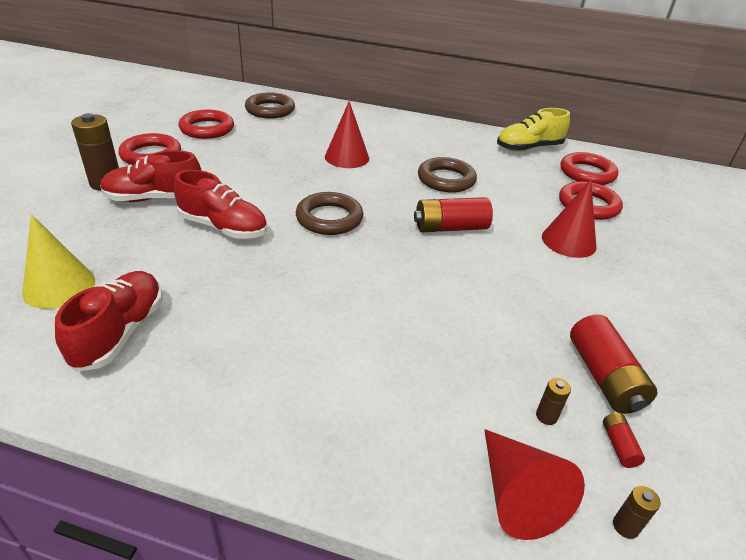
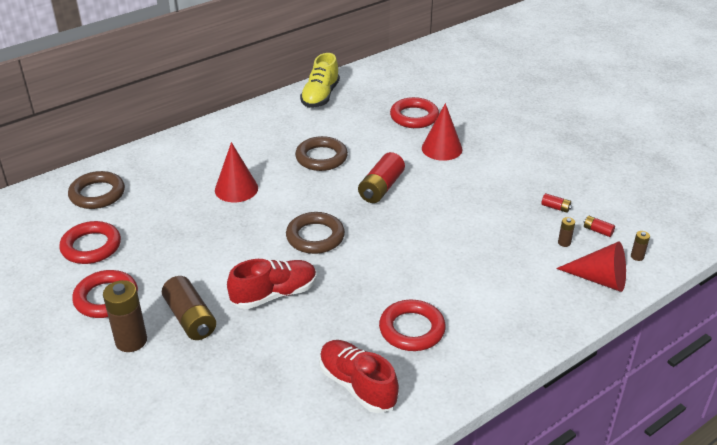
camera: 50 degrees left, 0 degrees up
yellow cone [22,214,95,309] -> none
red shoe [100,150,202,202] -> brown battery [162,276,216,340]
red ring [561,152,618,185] -> red ring moved to [379,300,446,351]
red battery [570,314,658,414] -> red battery [541,193,572,213], size x0.46

